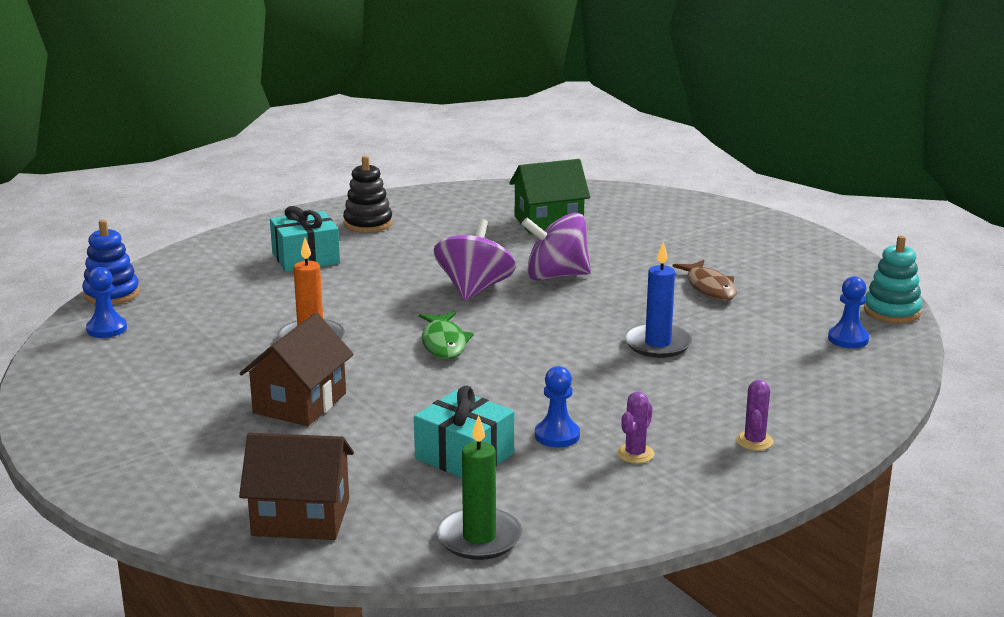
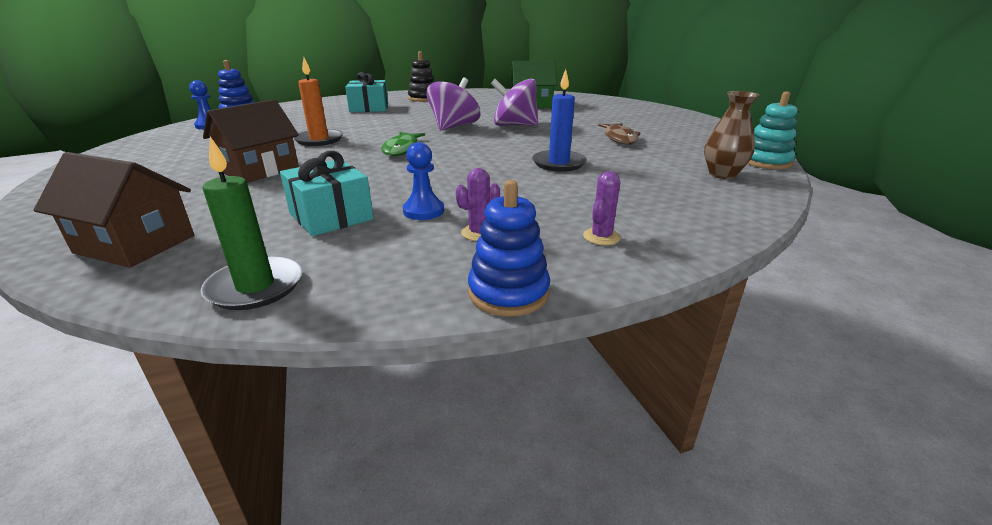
camera: 15 degrees right, 5 degrees up
blue pawn [828,276,869,348] -> brown vase [704,91,760,179]
none -> blue stacking toy [468,180,550,316]

